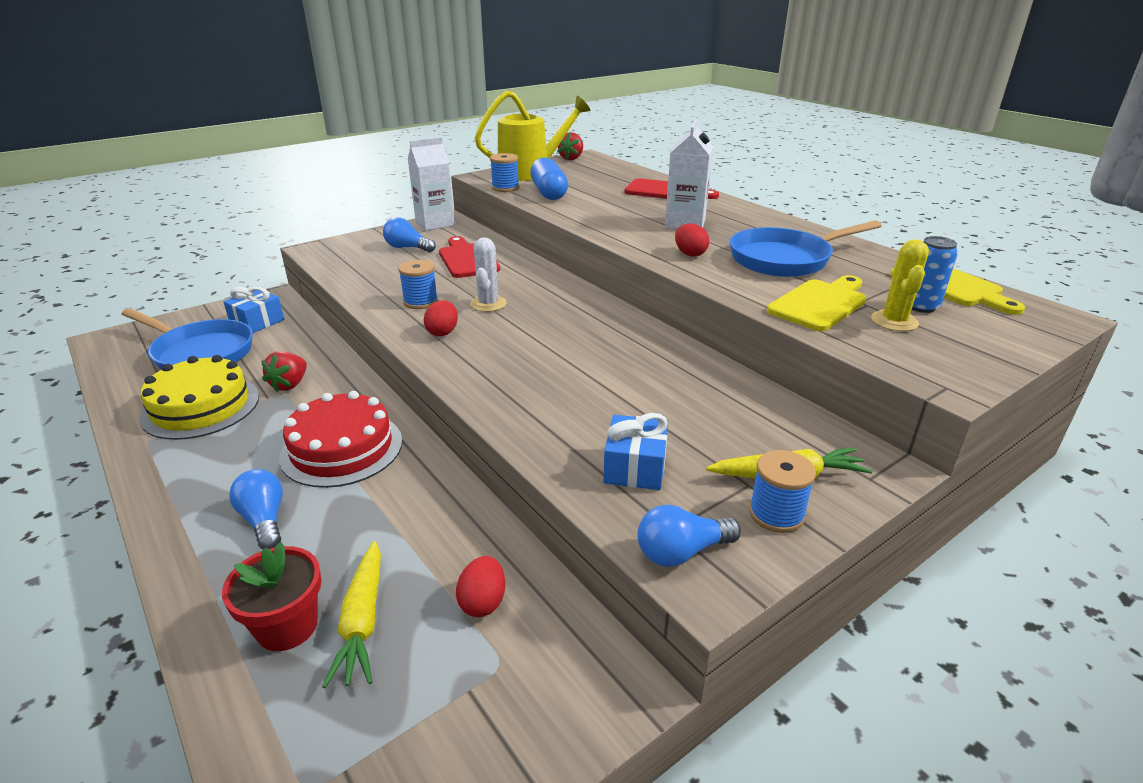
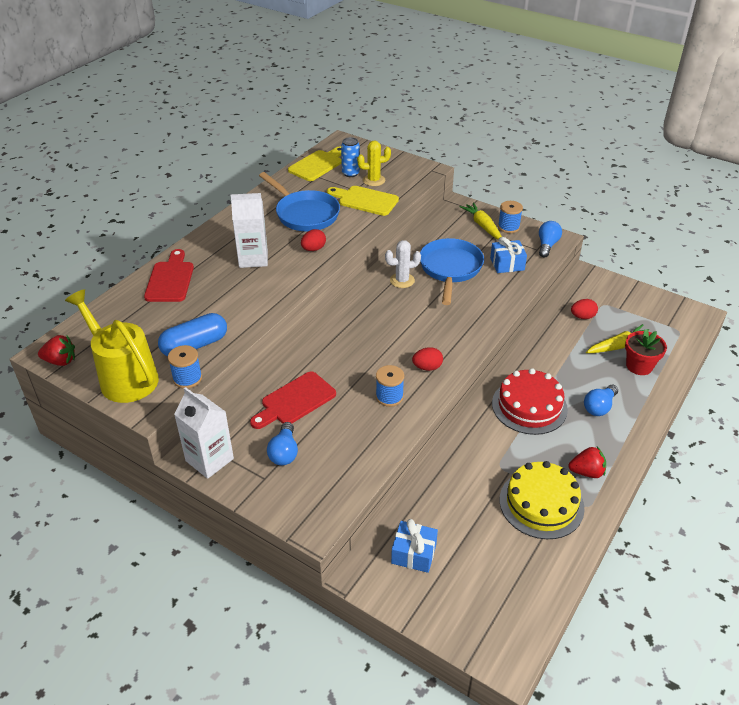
camera: 110 degrees left, 10 degrees up
blue pan [122,308,253,370] -> blue pan moved to [420,238,484,305]
red strawberry [261,351,307,392] -> red strawberry moved to [569,447,606,478]
white cactus [470,237,507,312] -> white cactus moved to [385,240,421,288]
blue light bulb [638,505,741,567] -> blue light bulb turned 120 degrees counterclockwise [539,221,562,257]

